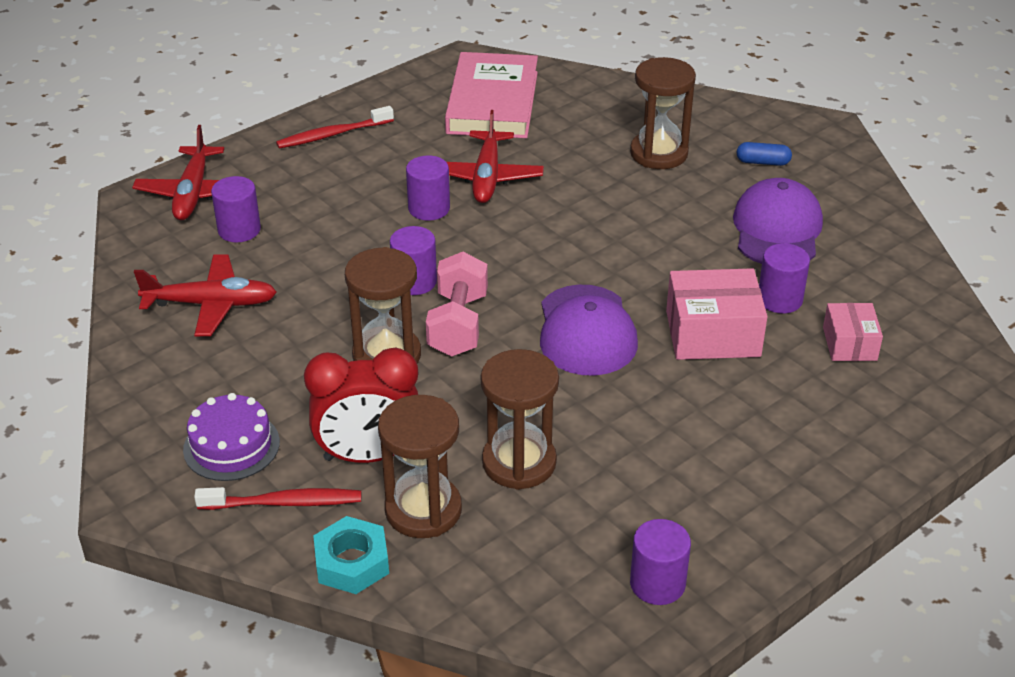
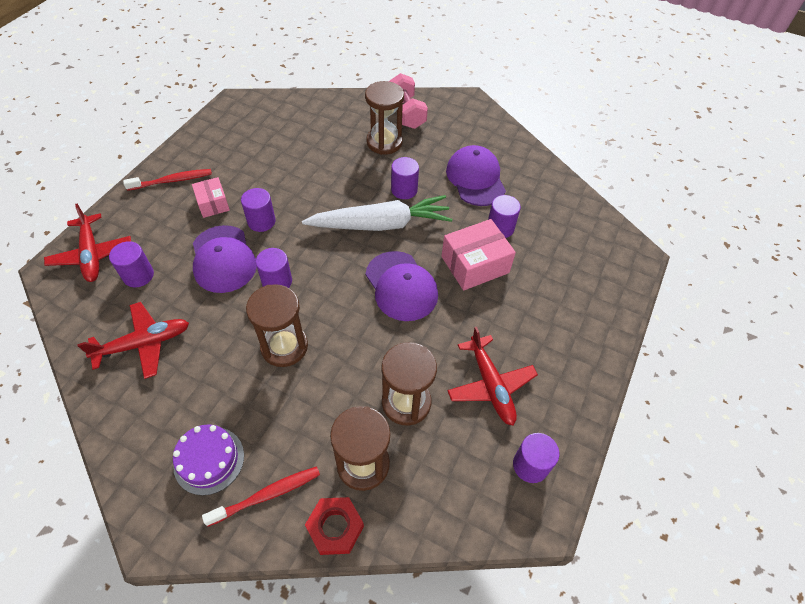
camera: 25 degrees left, 15 degrees up
red toothbrush [276,106,394,149] -> red toothbrush turned 150 degrees counterclockwise [123,169,212,191]
red clock [304,348,419,463] -> none
turquoise nut [313,516,389,594] -> red nut [305,497,364,555]
pink dumbbell [426,252,488,357] -> pink dumbbell moved to [389,73,428,129]
pink book [445,52,538,138] -> none
red plane [447,110,544,203] -> red plane moved to [447,327,538,426]
blue capsule [737,142,792,166] -> none
pink box [823,303,883,361] -> pink box moved to [192,177,230,218]
none -> purple cap [193,225,257,293]
none -> white carrot [302,195,452,231]
none -> purple cylinder [391,157,419,199]

